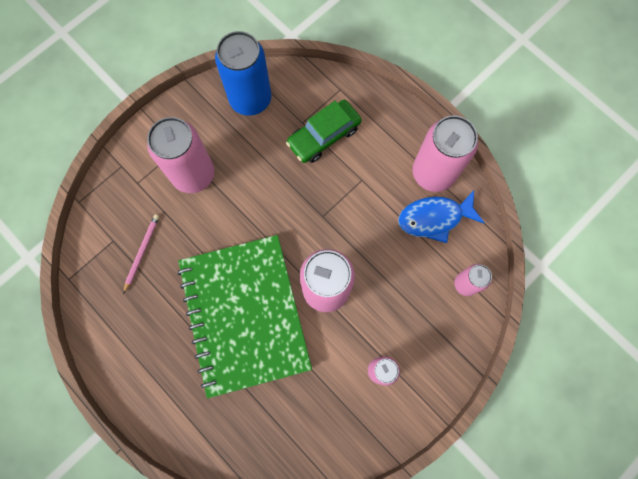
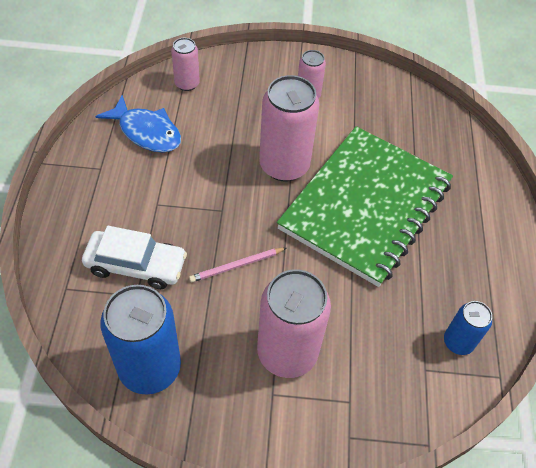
camera: 135 degrees left, 20 degrees down
pink pencil [123,215,159,294] -> pink pencil moved to [189,248,286,282]
green car [286,100,362,163] -> white car [82,226,187,289]
pink can [413,115,478,192] -> none
none -> blue can [444,301,492,355]

